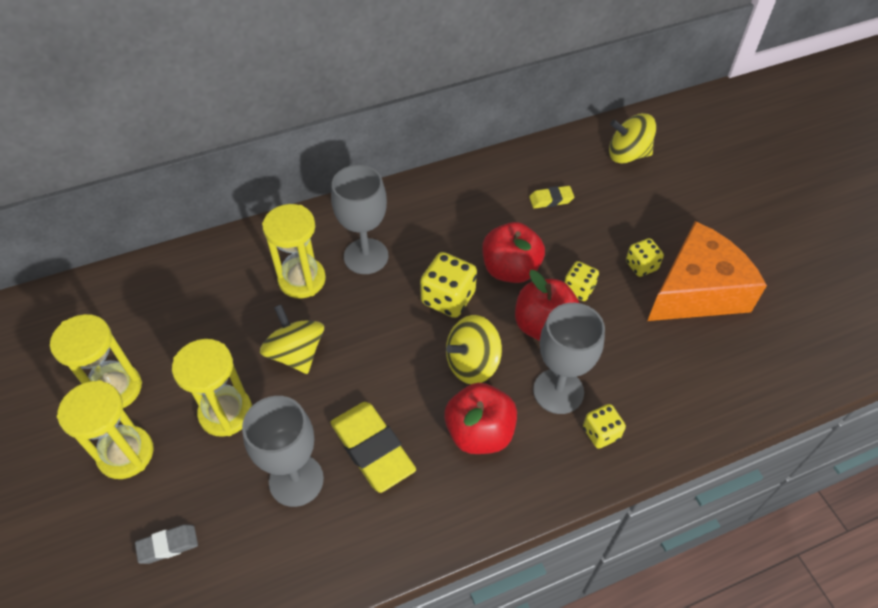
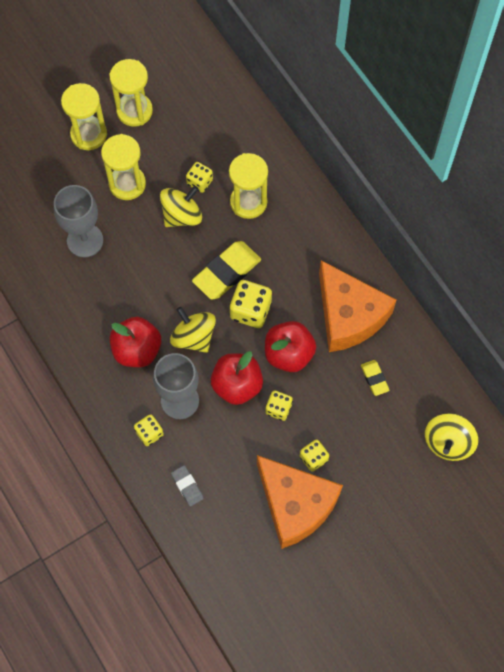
camera: 80 degrees right, 15 degrees up
grey eraser [135,524,198,564] -> grey eraser moved to [171,465,204,506]
yellow eraser [330,402,416,493] -> yellow eraser moved to [192,241,261,300]
grey goblet [331,165,388,274] -> none
yellow spinning top [609,113,656,164] -> yellow spinning top turned 150 degrees counterclockwise [425,413,478,461]
none -> yellow dice [186,162,213,193]
none -> orange cheese [319,260,396,352]

